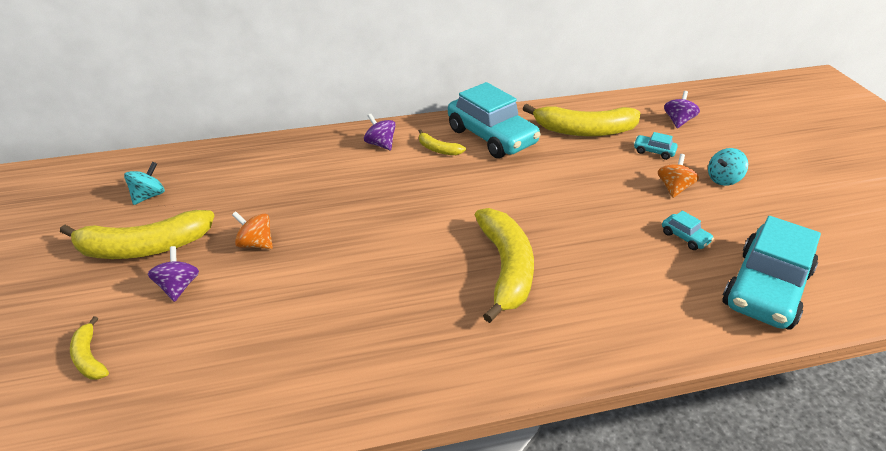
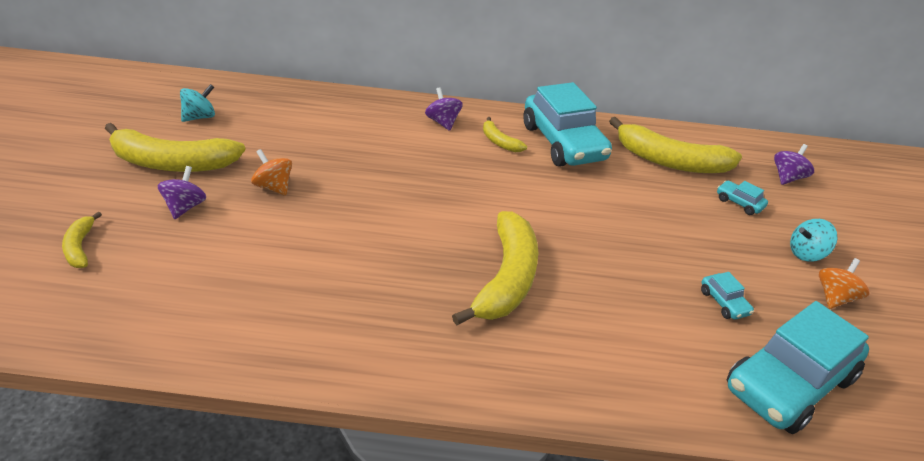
camera: 15 degrees right, 0 degrees up
orange spinning top [658,154,699,198] -> orange spinning top moved to [819,258,869,309]

